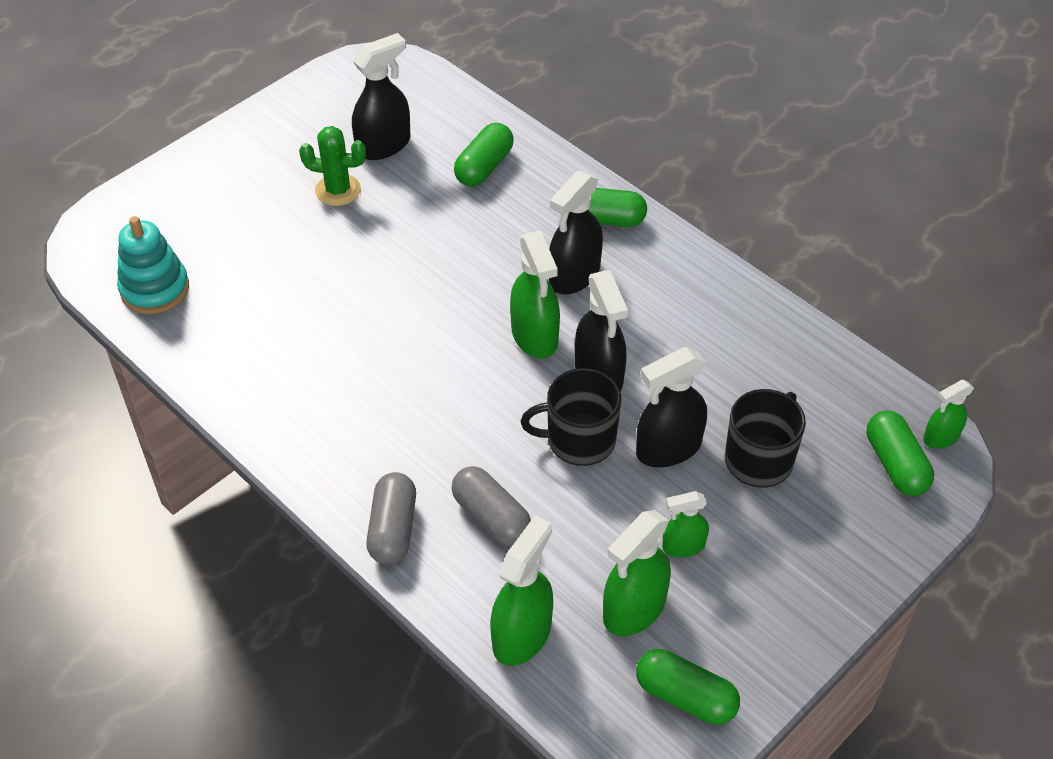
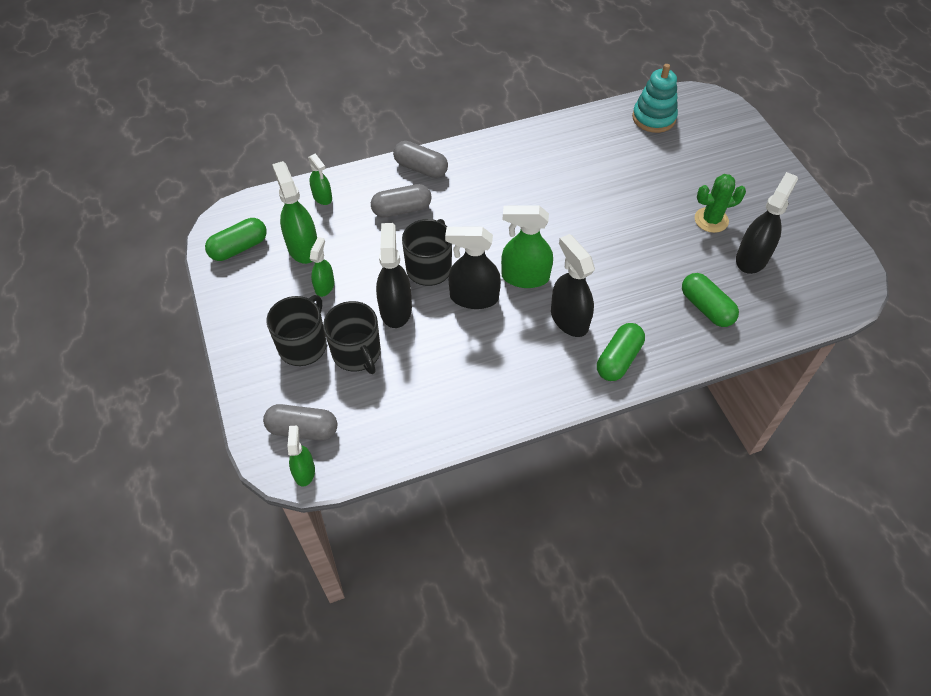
camera: 115 degrees right, 5 degrees up
green cactus [299,126,366,206] -> green cactus turned 45 degrees clockwise [695,174,746,233]
black spray bottle [352,33,410,160] -> black spray bottle turned 135 degrees counterclockwise [736,172,798,274]
green spray bottle [490,515,553,666] -> green spray bottle [308,153,332,205], size x0.59
green capsule [867,410,934,496] -> grey capsule [263,404,337,441]
none -> black mug [267,295,327,366]

